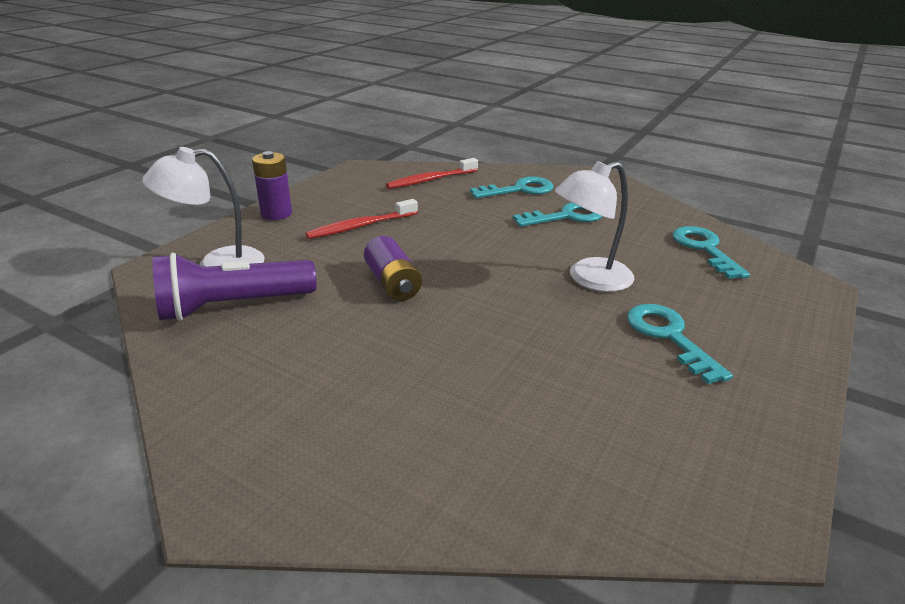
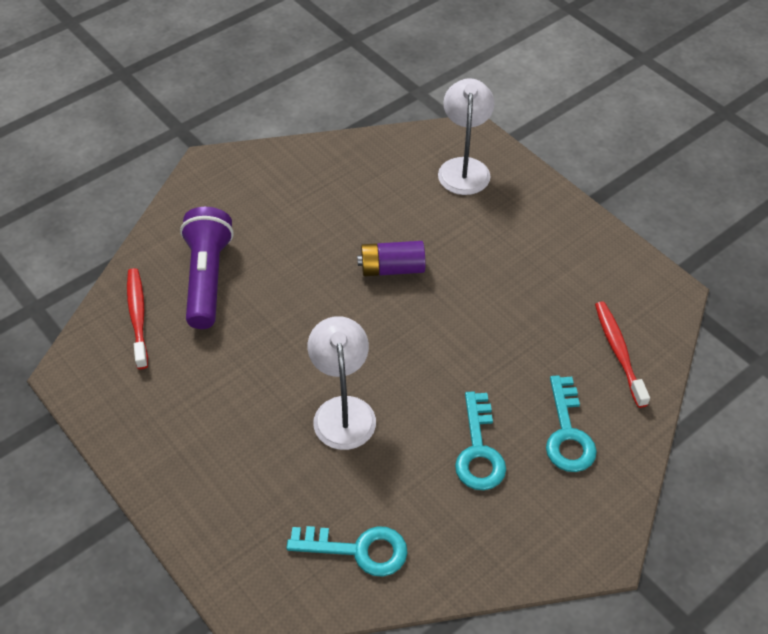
camera: 110 degrees right, 20 degrees up
purple flashlight [153,253,317,321] -> purple flashlight moved to [180,207,234,329]
purple battery [252,151,292,220] -> none
red toothbrush [305,199,418,239] -> red toothbrush moved to [127,268,148,369]
turquoise key [627,304,733,384] -> none

